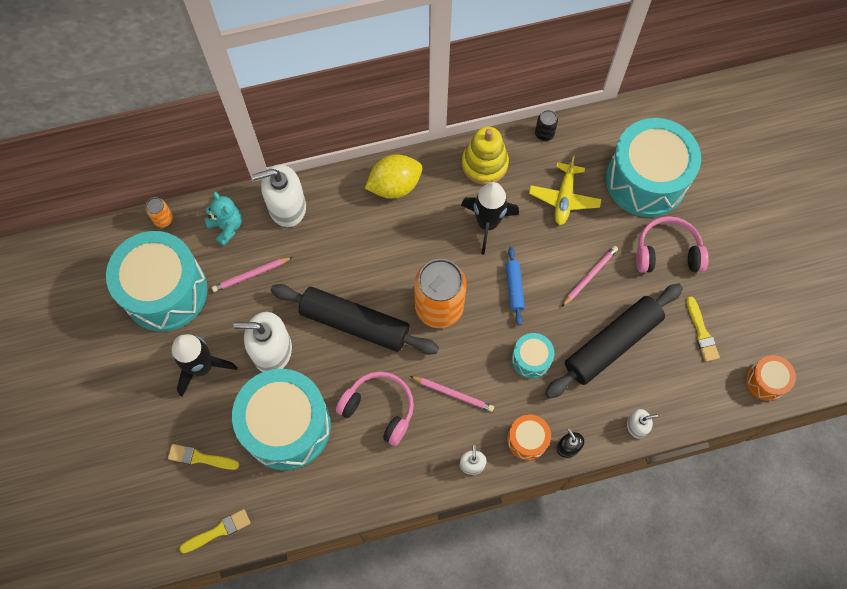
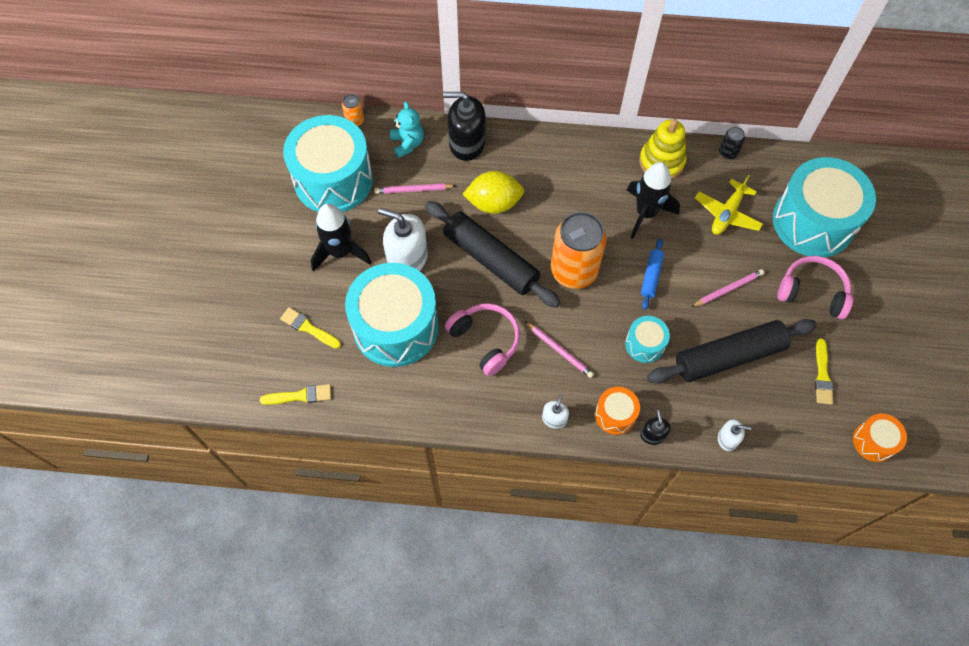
camera: 20 degrees right, 5 degrees down
white soap dispenser [252,164,306,227] -> black soap dispenser [443,92,485,161]
yellow lemon [365,155,422,199] -> yellow lemon moved to [463,171,524,214]

